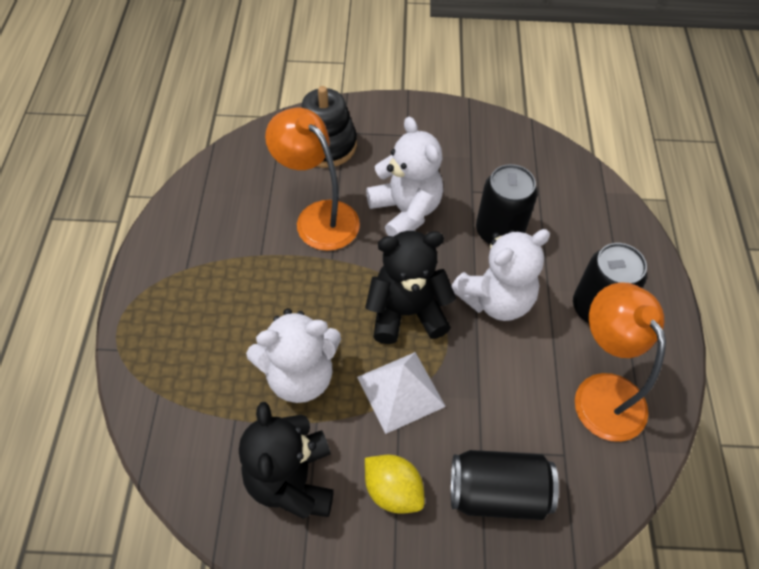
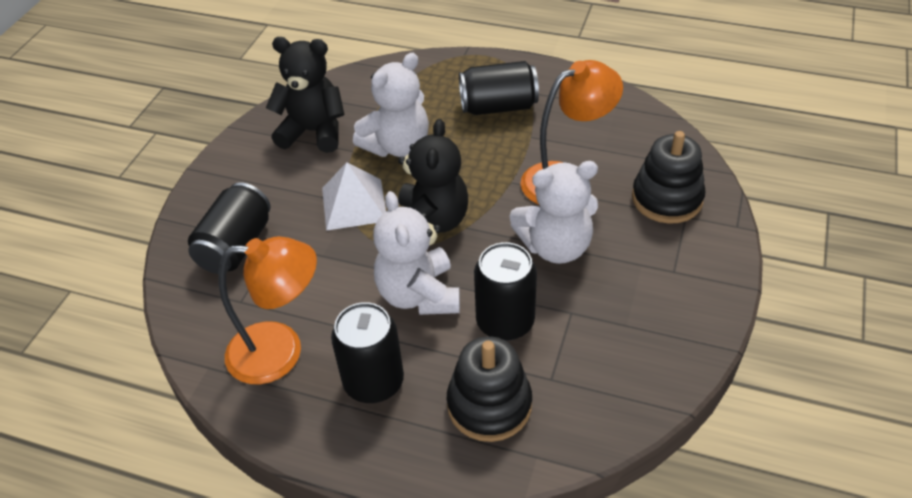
camera: 110 degrees right, 10 degrees down
white teddy bear [246,308,341,403] -> white teddy bear turned 135 degrees counterclockwise [353,53,429,157]
yellow lemon [365,455,425,514] -> none
none -> black stacking toy [447,336,532,442]
none -> black can [459,61,539,115]

